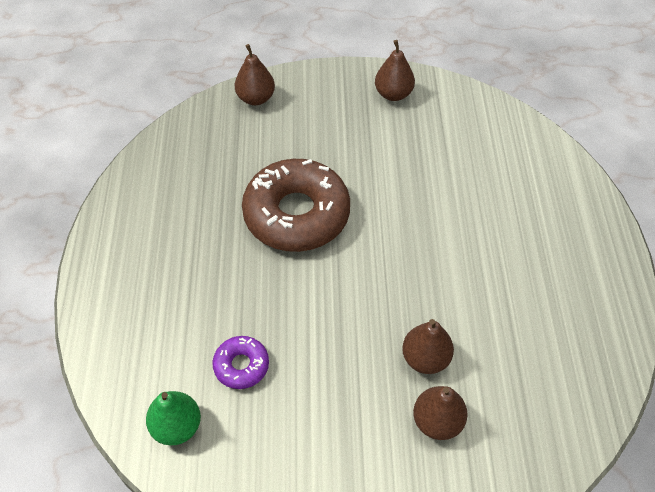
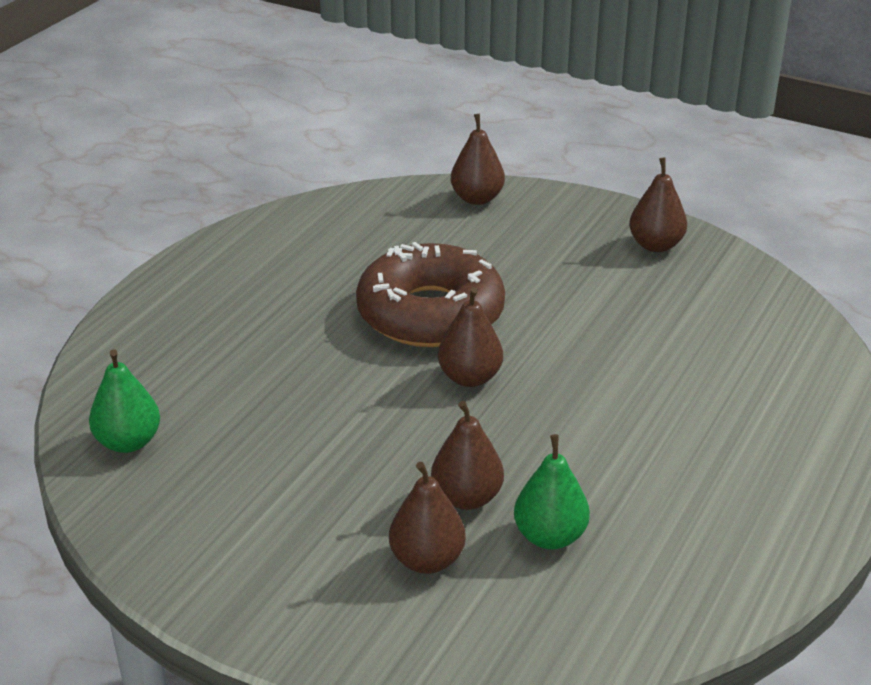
camera: 30 degrees right, 20 degrees down
purple donut [212,336,269,389] -> none
none -> brown pear [438,287,503,387]
none -> green pear [514,434,590,550]

